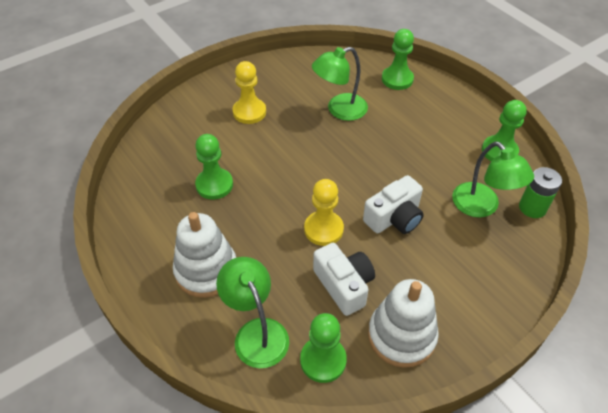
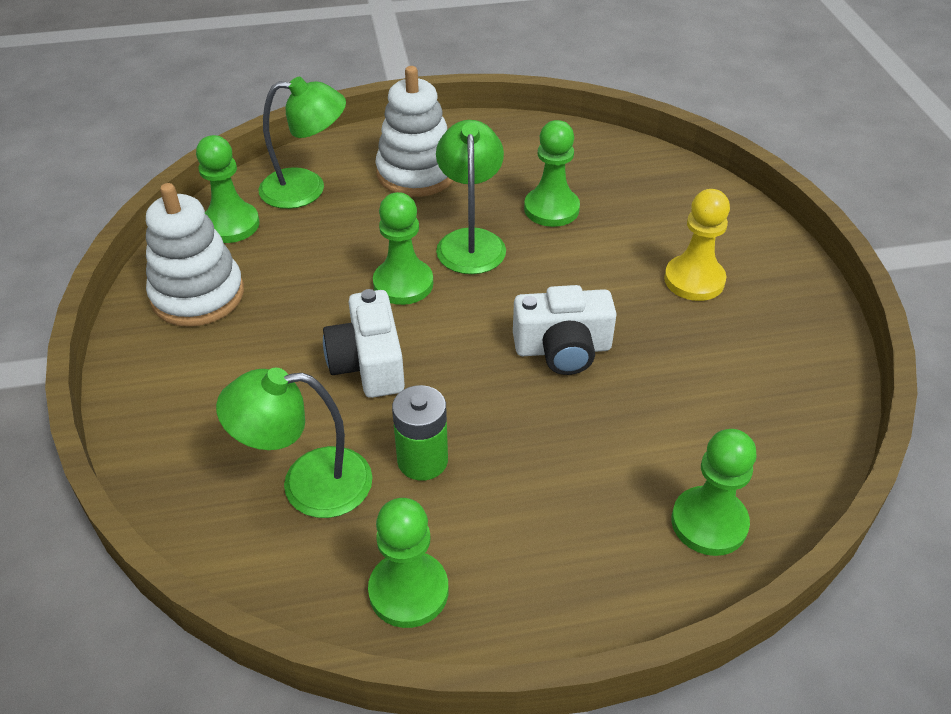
camera: 115 degrees right, 5 degrees down
yellow pawn [304,179,344,246] -> green pawn [373,192,433,305]
green lamp [312,47,368,121] -> green lamp moved to [436,120,506,274]
white camera [313,243,375,316] -> white camera moved to [513,285,617,375]
green battery [519,167,562,218] -> green battery moved to [392,385,448,481]

